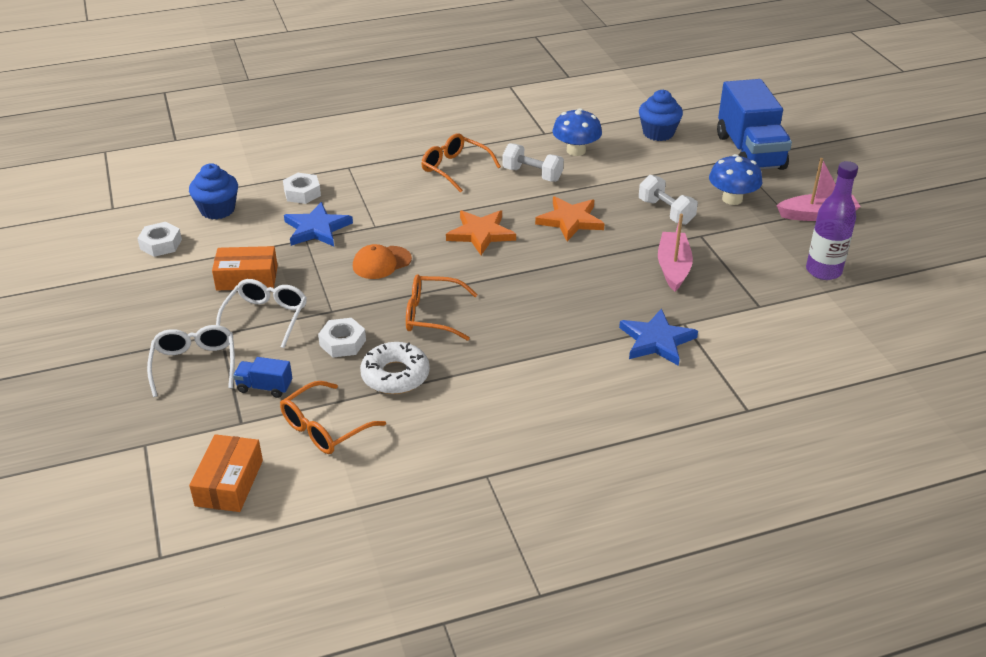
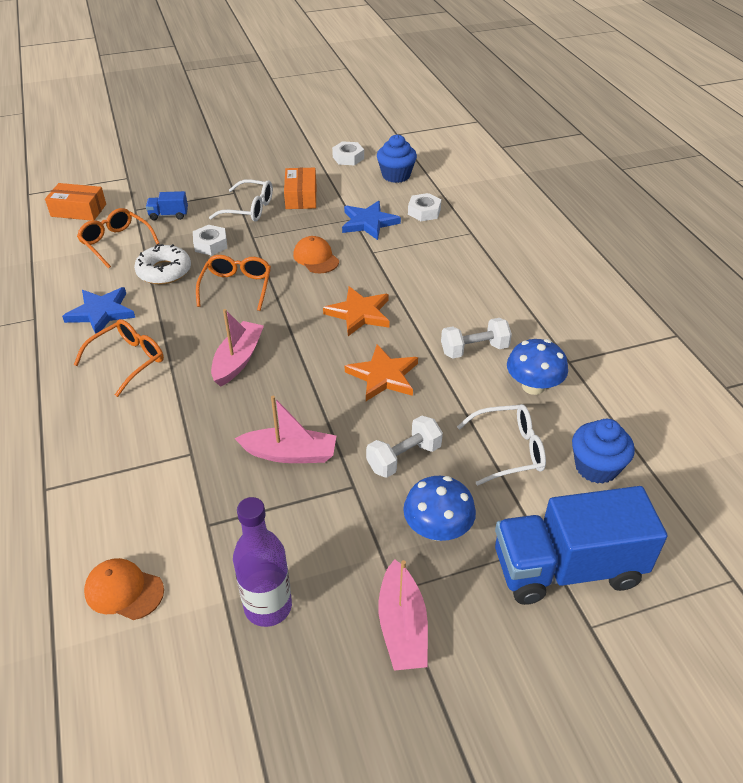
camera: 90 degrees right, 5 degrees up
white glasses [147,325,235,397] -> white glasses moved to [457,404,546,486]
blue truck [233,357,292,398] -> blue truck turned 105 degrees counterclockwise [146,191,188,221]
orange glasses [421,133,501,193] -> orange glasses moved to [74,319,164,397]
white dumbbell [503,143,564,182] -> white dumbbell turned 45 degrees clockwise [441,318,512,359]
blue star [619,308,698,366] -> blue star moved to [62,287,135,334]
none -> orange cap [84,558,164,620]
none -> pink boat [211,309,264,387]

